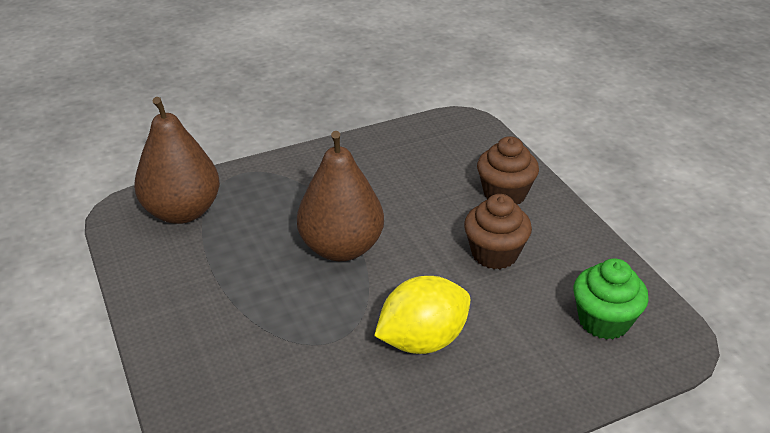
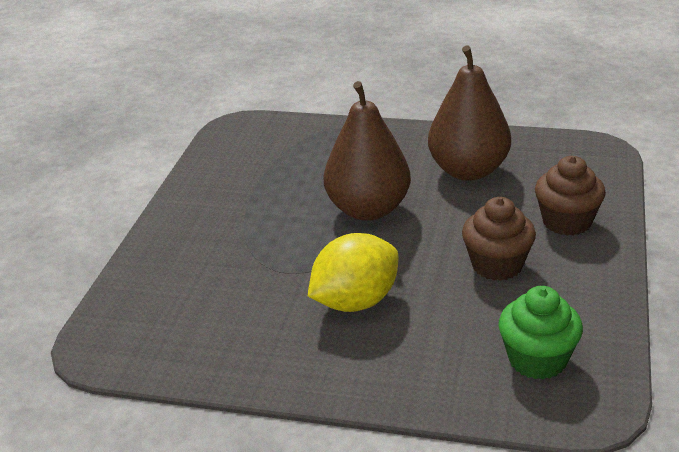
camera: 40 degrees right, 5 degrees down
brown pear [134,97,220,224] -> brown pear moved to [428,45,511,181]
yellow lemon [374,276,470,354] -> yellow lemon turned 45 degrees counterclockwise [308,233,398,312]

